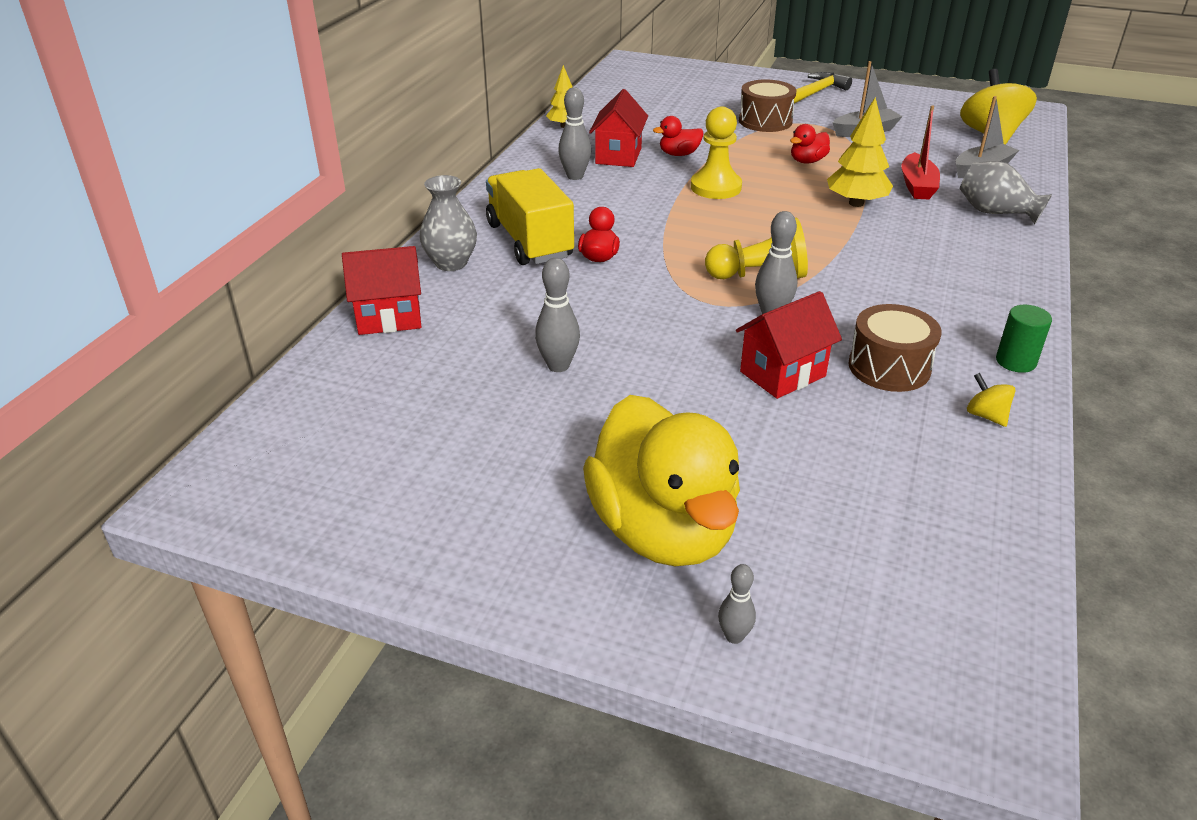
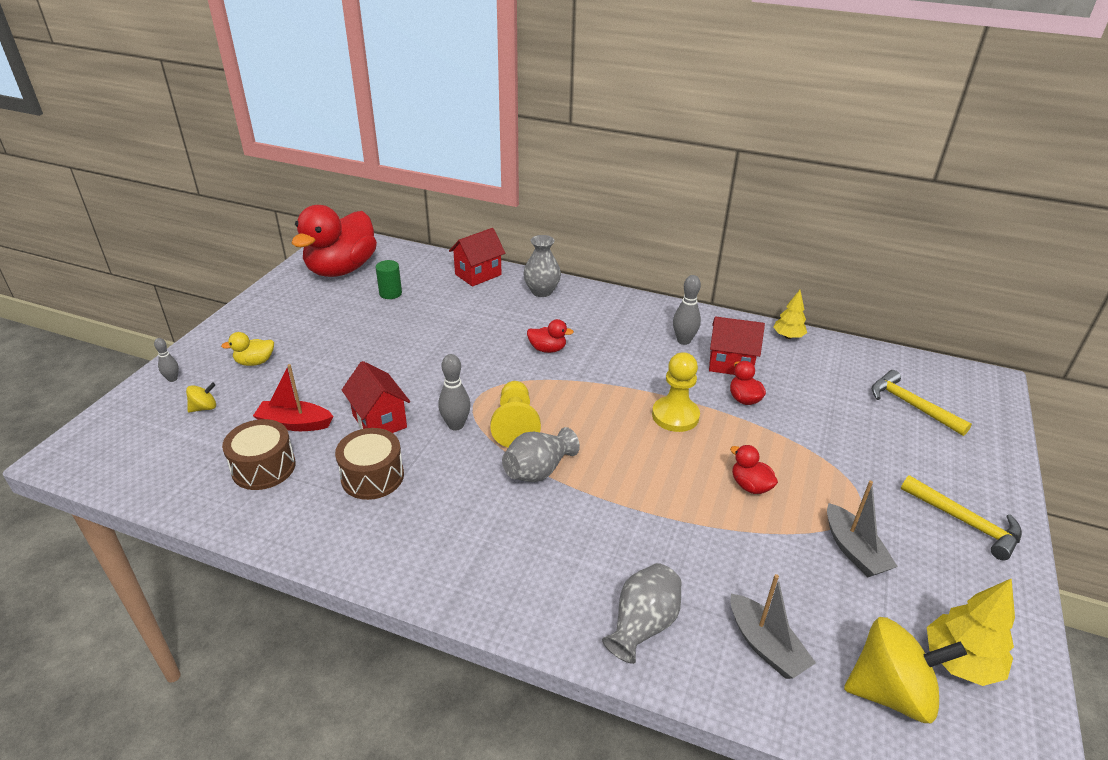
camera: 90 degrees right, 0 degrees up
red house [342,246,421,335] -> red house turned 60 degrees clockwise [449,228,505,286]
yellow truck [486,168,574,265] -> none
grey bowling pin [535,258,580,372] -> none
yellow duck [583,395,740,566] -> yellow duck [221,332,274,366], size x0.41
brown drum [739,79,796,132] -> brown drum moved to [222,419,296,490]
yellow tree [827,97,893,207] -> yellow tree moved to [927,578,1015,686]
red boat [902,105,940,199] -> red boat moved to [253,364,333,431]
yellow spinning top [967,373,1015,427] -> yellow spinning top moved to [186,382,216,413]
green cylinder [996,305,1052,373] -> green cylinder moved to [376,260,402,299]
none -> red duck [292,205,377,277]
none -> grey vase [502,427,580,482]
none -> yellow hammer [872,370,972,436]

